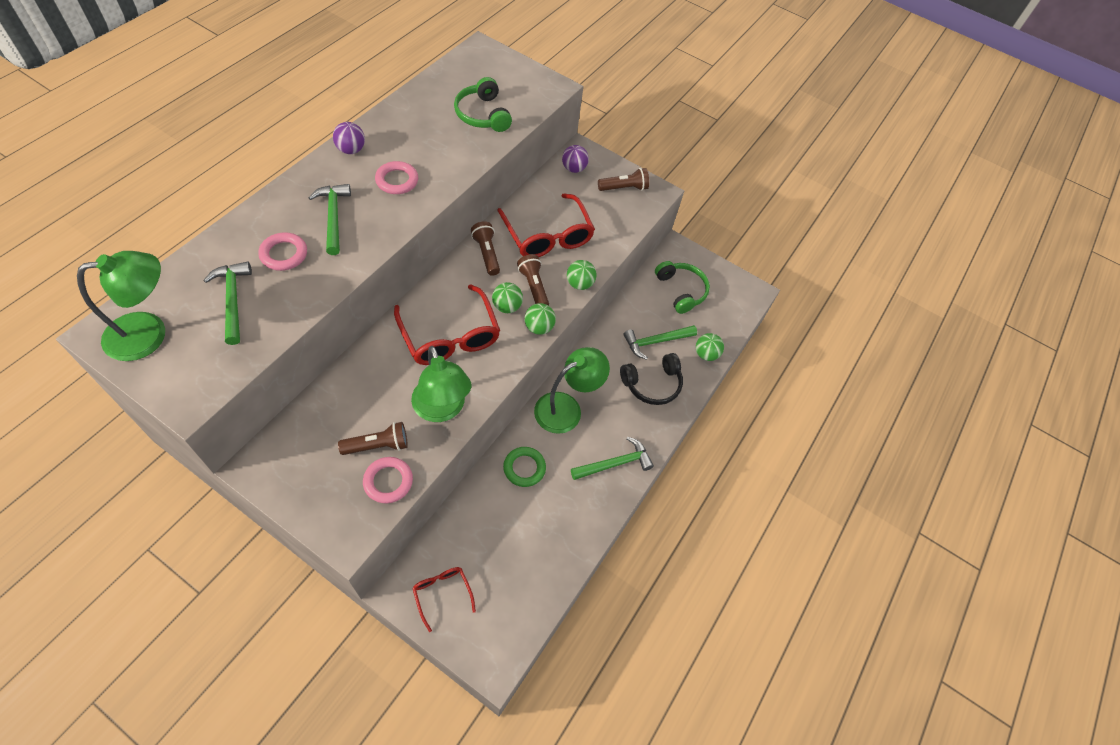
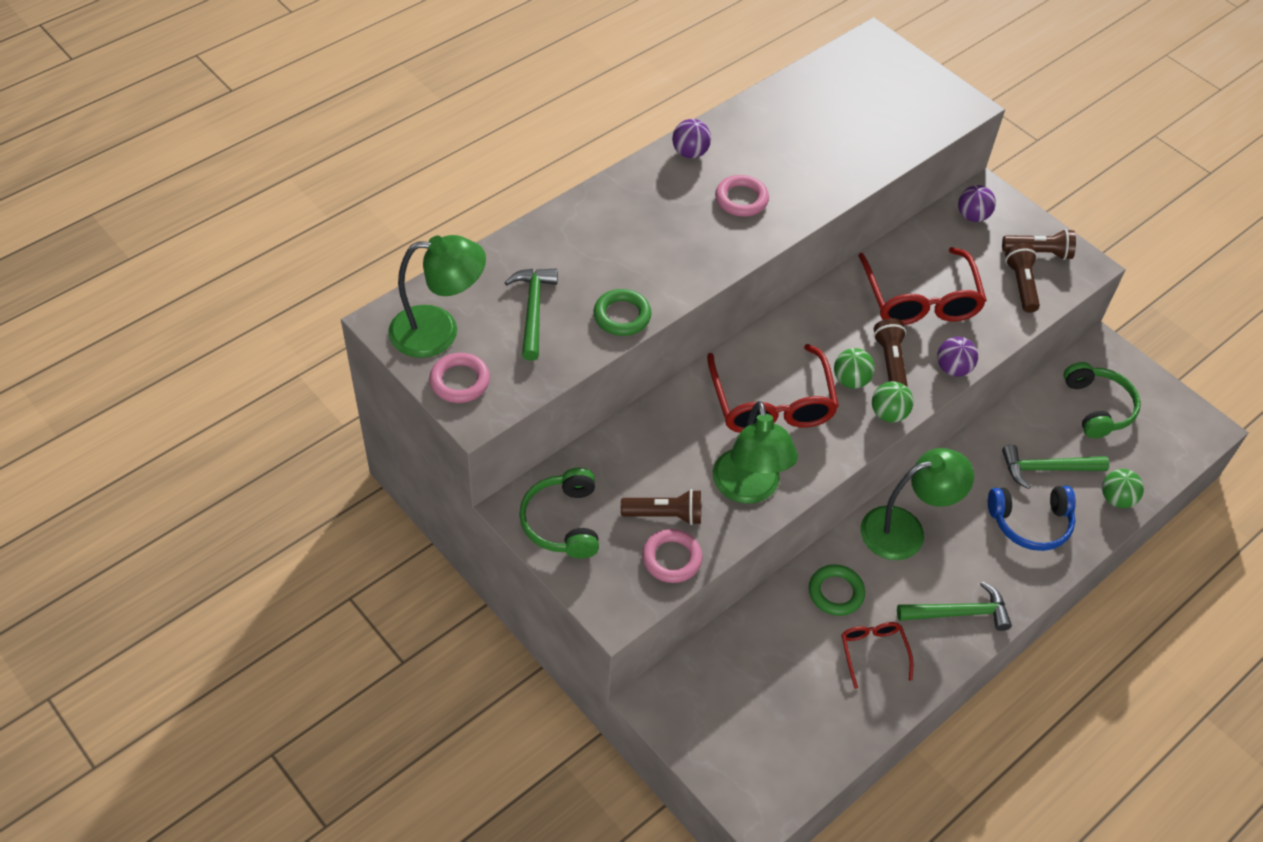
camera: 20 degrees right, 5 degrees down
pink ring [258,232,307,271] -> pink ring moved to [429,353,490,403]
green hammer [309,184,351,255] -> none
red glasses [412,567,476,632] -> red glasses moved to [841,622,913,689]
green headphones [454,77,512,132] -> green headphones moved to [519,468,599,559]
brown flashlight [471,221,500,276] -> brown flashlight moved to [1005,243,1040,313]
green ball [567,260,597,290] -> purple ball [937,336,978,377]
black headphones [620,353,683,405] -> blue headphones [988,486,1076,551]
none -> green ring [593,289,652,336]

